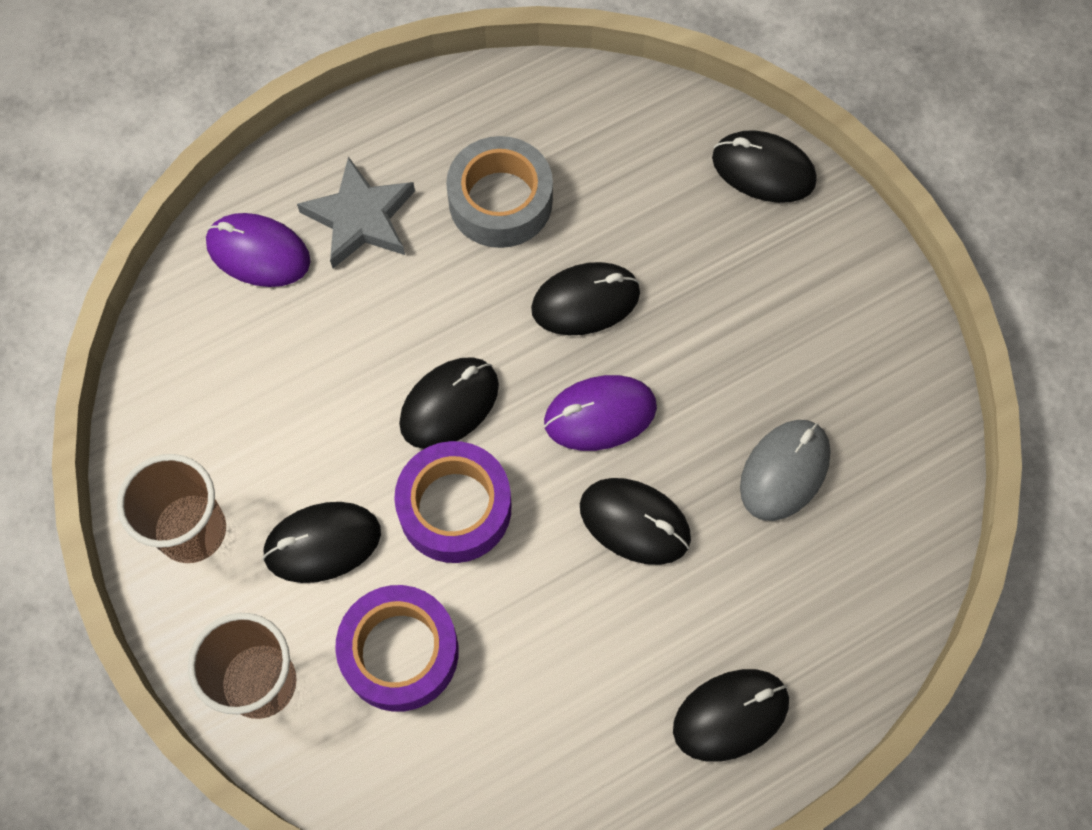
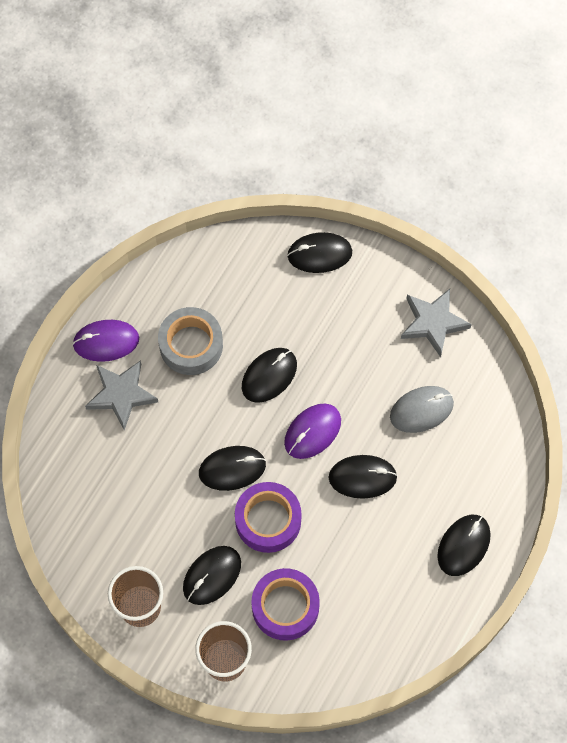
camera: 30 degrees left, 0 degrees up
purple mouse [206,213,310,287] -> purple mouse moved to [72,320,139,362]
black mouse [399,357,499,449] -> black mouse turned 60 degrees clockwise [199,446,266,491]
grey mouse [740,420,831,521] -> grey mouse turned 60 degrees clockwise [390,386,454,433]
none -> grey star [401,289,472,357]

